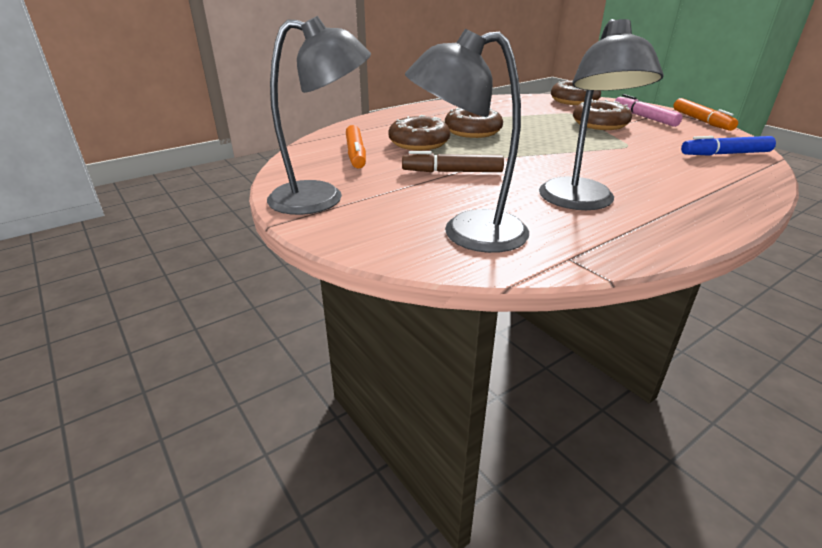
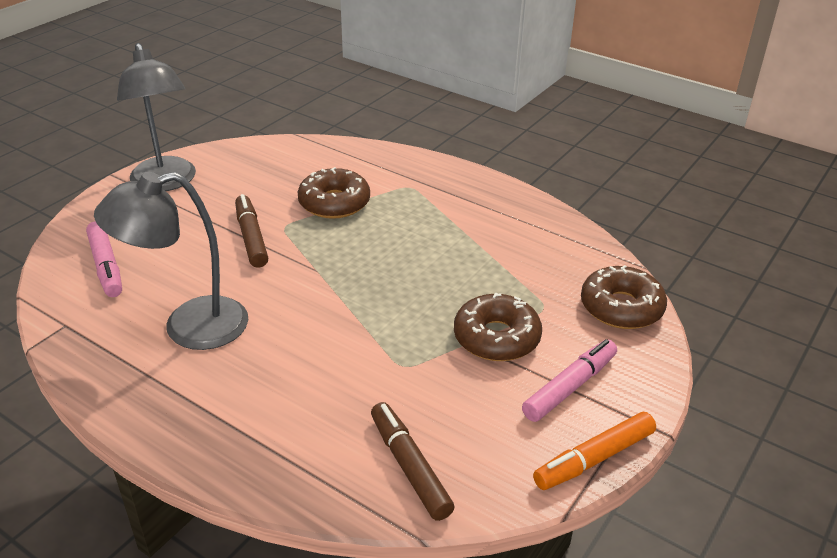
camera: 70 degrees right, 5 degrees up
orange marker [346,125,366,168] -> none
grey lamp [405,28,529,253] -> pink marker [86,221,122,297]
brown donut [445,108,503,138] -> none
blue marker [681,136,776,156] -> brown marker [371,402,455,521]

